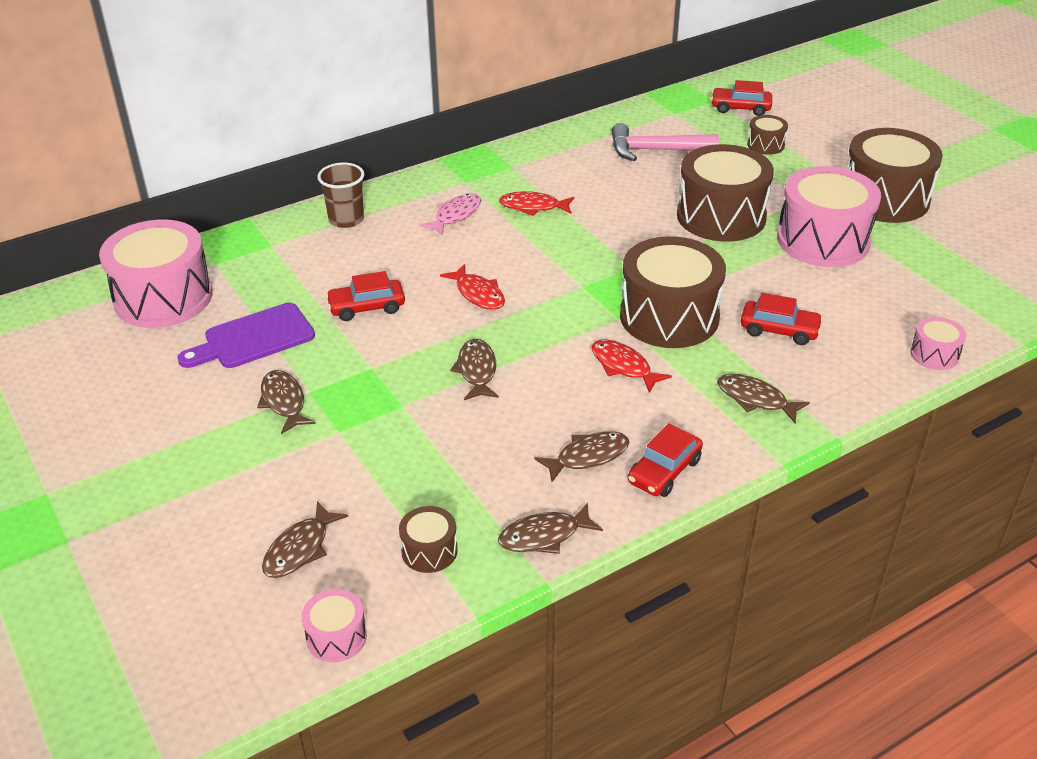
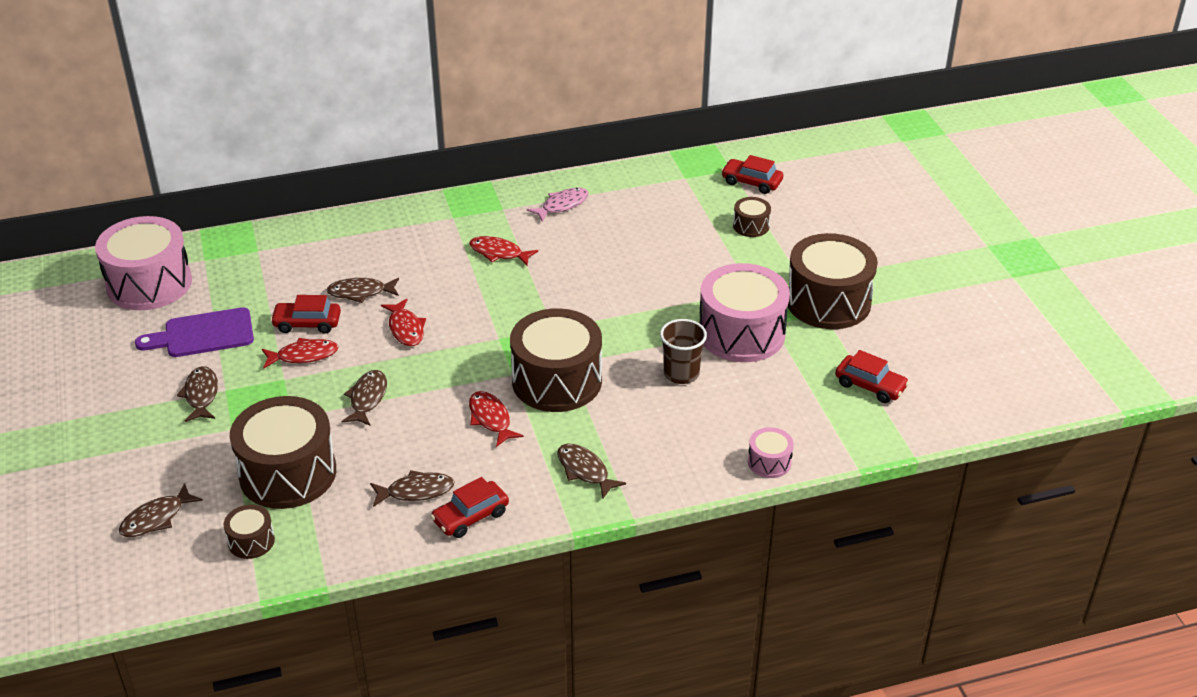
camera: 15 degrees right, 0 degrees up
pink drum [302,589,367,662] -> none
brown cup [317,163,364,228] -> brown cup moved to [660,319,707,384]
pink fish [420,193,481,236] -> pink fish moved to [527,187,589,222]
brown fish [498,503,603,554] -> brown fish moved to [327,278,399,303]
pink hammer [611,123,719,161] -> none
brown drum [677,144,774,242] -> brown drum moved to [230,396,336,509]
red car [741,293,823,345] -> red car moved to [835,350,909,403]
none -> red fish [262,338,339,368]

